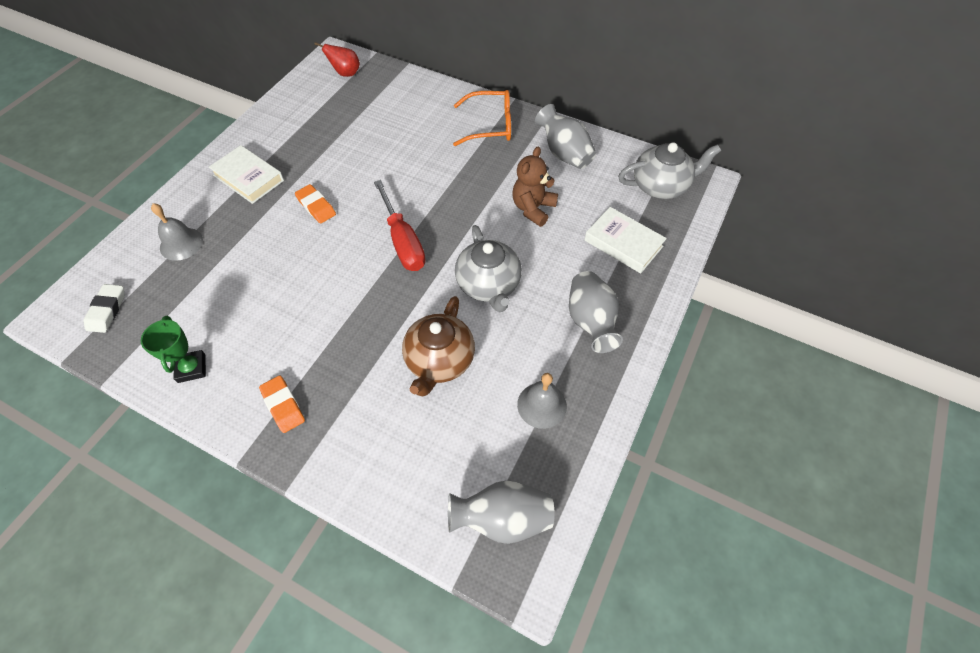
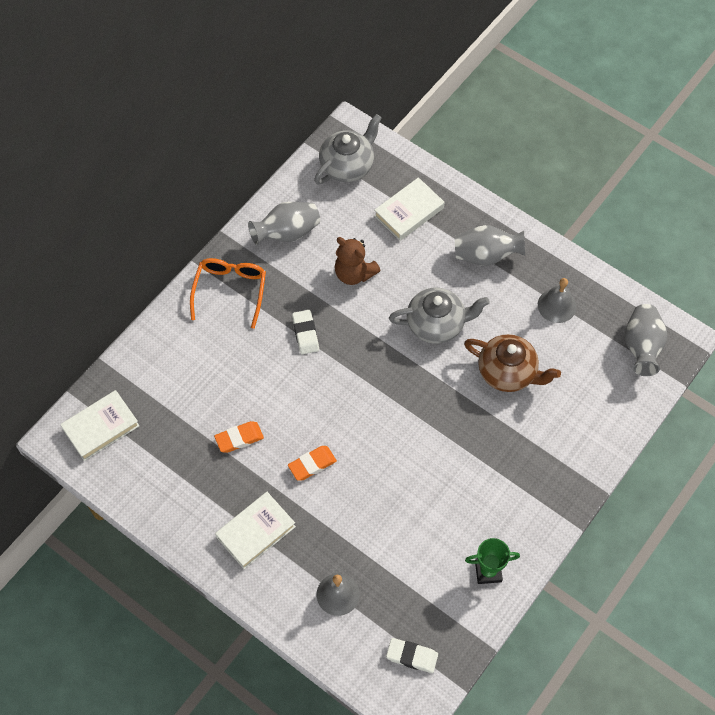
camera: 80 degrees left, 5 degrees up
orange eraser [259,376,305,433] -> orange eraser moved to [214,421,264,453]
red pear [315,42,360,77] -> white book [60,390,139,461]
red screwdriver [374,180,426,271] -> none
grey teapot [618,142,721,199] -> grey teapot turned 45 degrees clockwise [314,114,382,184]
none -> white eraser [292,310,319,354]

